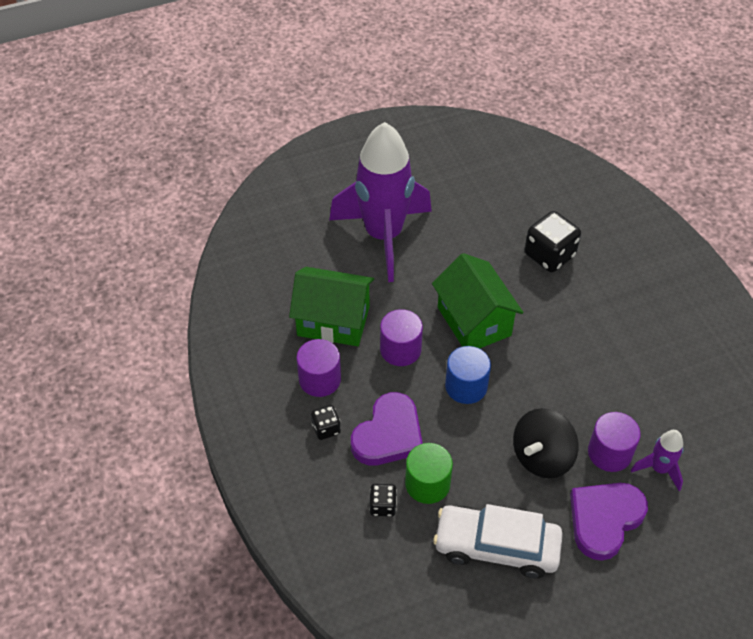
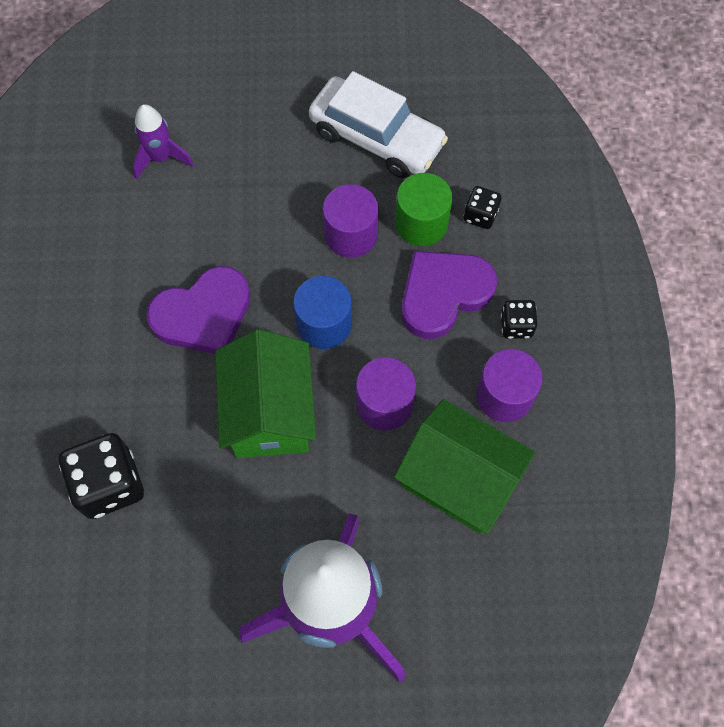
camera: 160 degrees left, 15 degrees up
black spinning top [513,408,579,478] -> none
purple heart [570,483,648,561] -> purple heart moved to [146,266,251,354]
purple cylinder [588,412,641,472] -> purple cylinder moved to [322,184,379,258]

